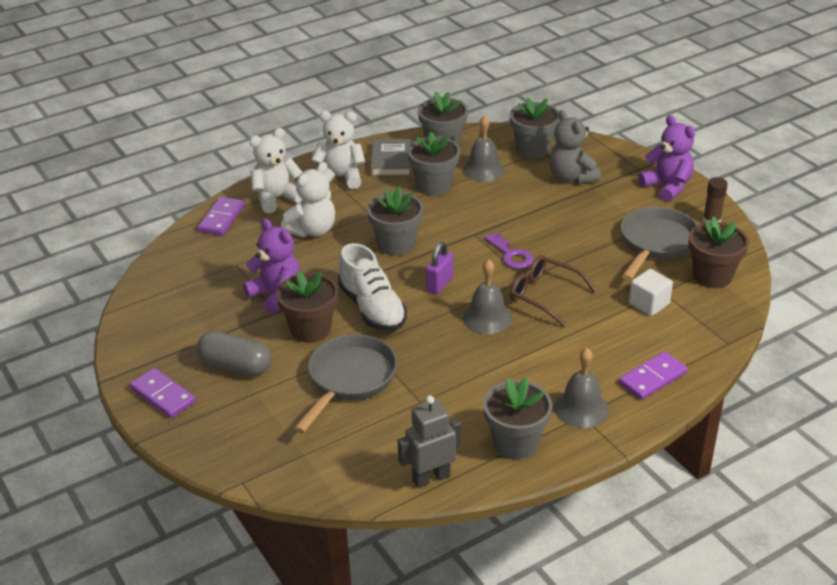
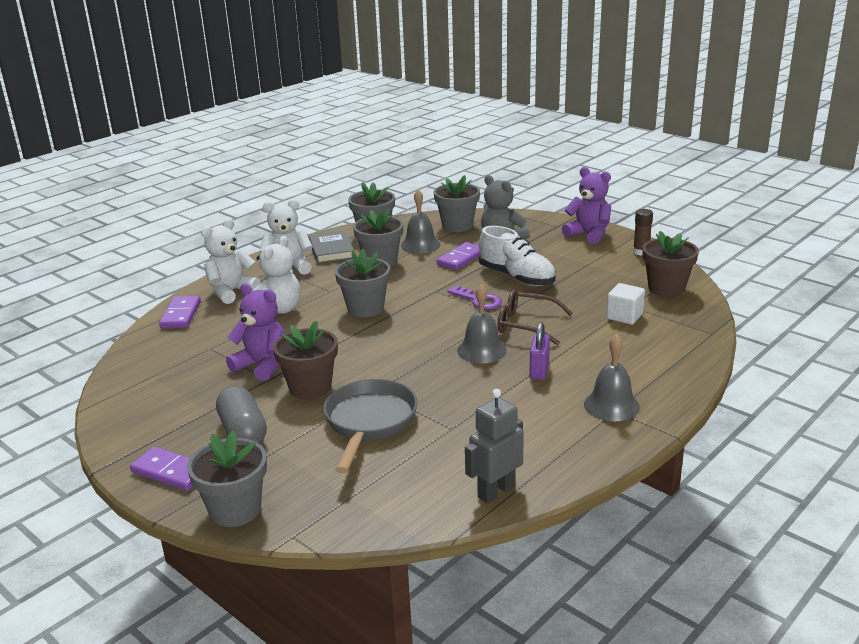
camera: 15 degrees left, 10 degrees down
grey capsule [197,331,271,376] -> grey capsule turned 60 degrees clockwise [216,386,267,444]
white shoe [338,243,407,332] -> white shoe moved to [479,226,556,286]
purple padlock [426,242,453,294] -> purple padlock moved to [529,322,550,380]
grey flower pot [483,377,552,459] -> grey flower pot moved to [187,431,267,527]
purple domino [619,351,688,400] -> purple domino moved to [436,242,480,270]
grey pan [621,207,697,281] -> none

